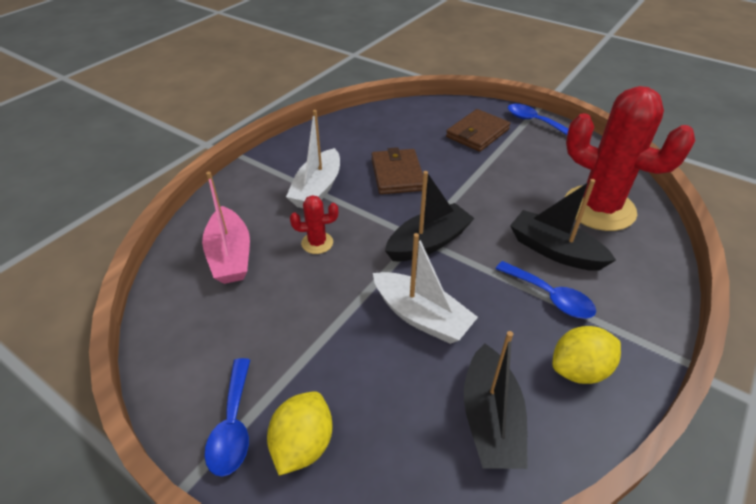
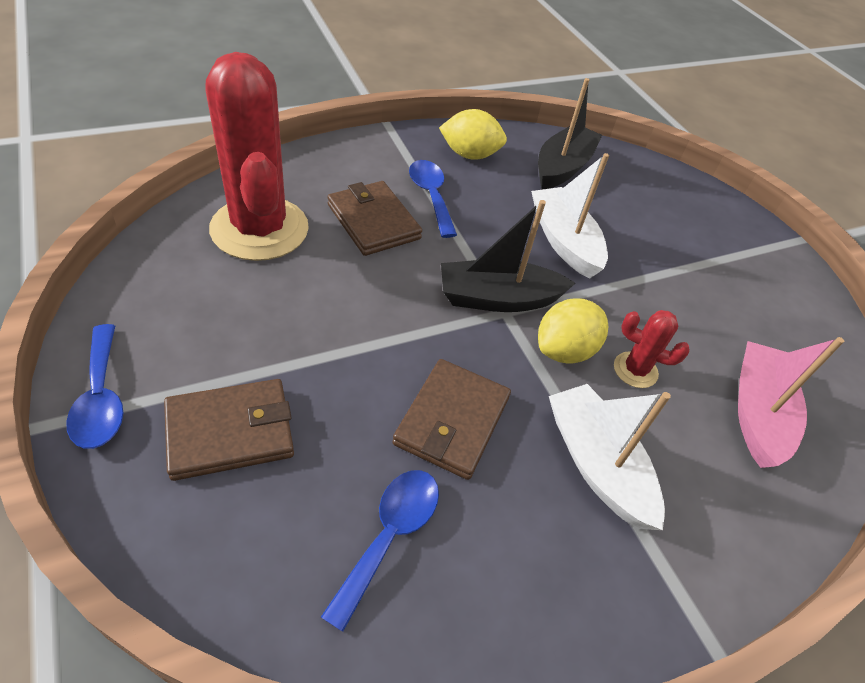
camera: 155 degrees left, 5 degrees up
blue spoon [204,358,250,477] -> blue spoon moved to [321,470,439,632]
yellow lemon [267,391,333,475] -> yellow lemon moved to [538,298,608,364]
white boat [286,110,340,208] -> white boat turned 75 degrees counterclockwise [549,384,671,530]
black boat [510,179,616,271] -> brown wallet [327,181,422,256]

